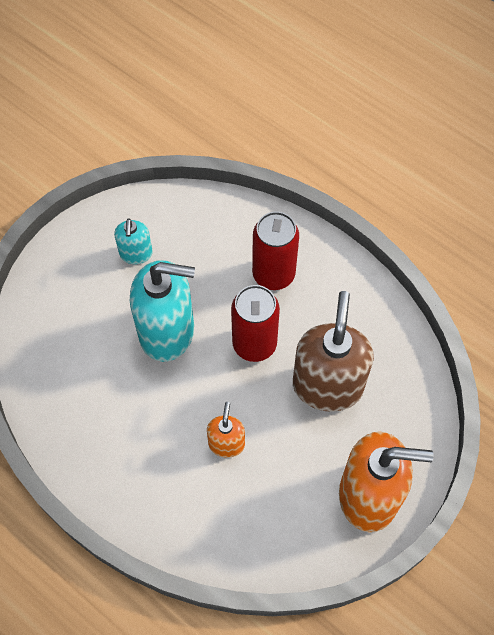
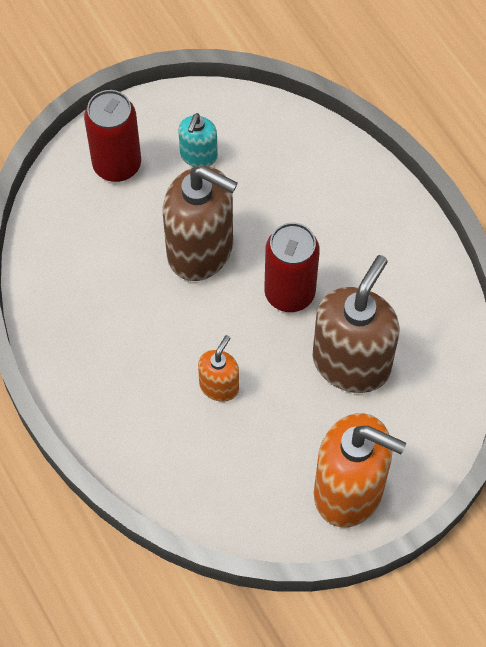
camera: 20 degrees right, 0 degrees up
turquoise soap dispenser [130,260,195,362] -> brown soap dispenser [163,166,238,281]
red can [252,211,299,290] -> red can moved to [84,90,141,182]

